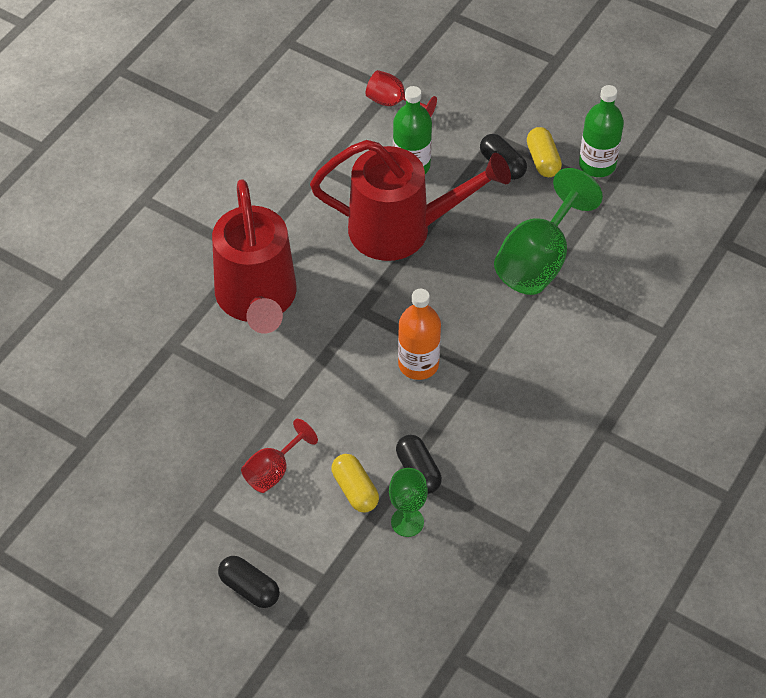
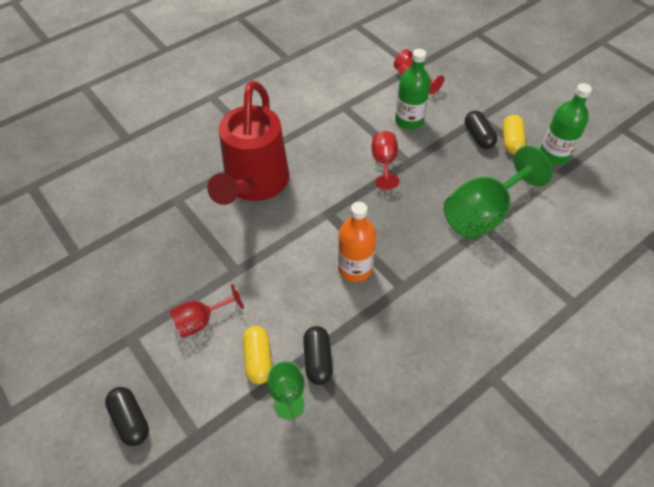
camera: 20 degrees right, 0 degrees up
red watering can [310,140,511,261] -> red goblet [371,131,400,190]

